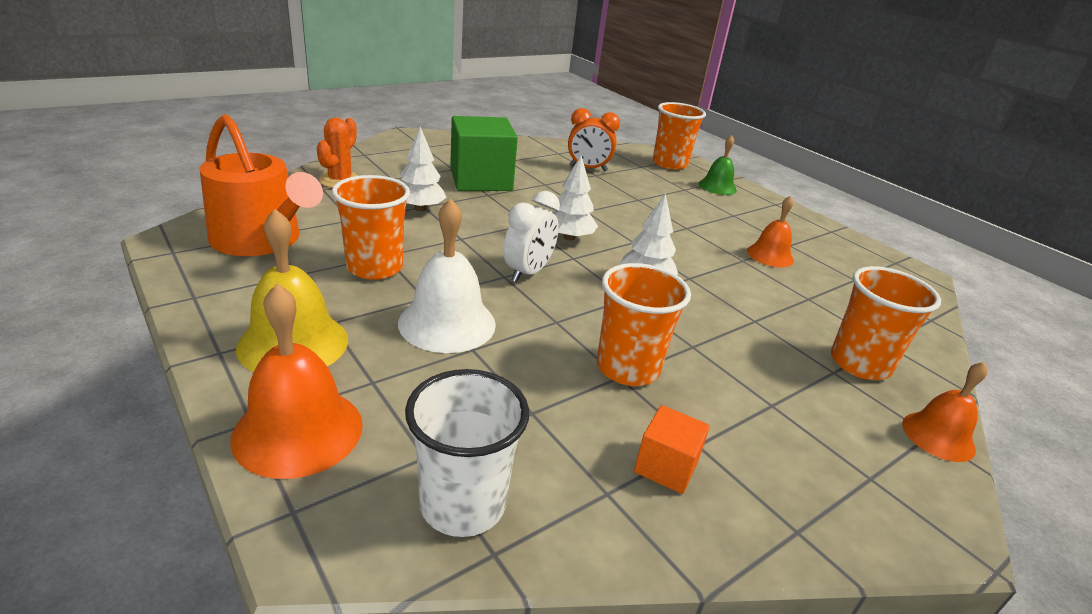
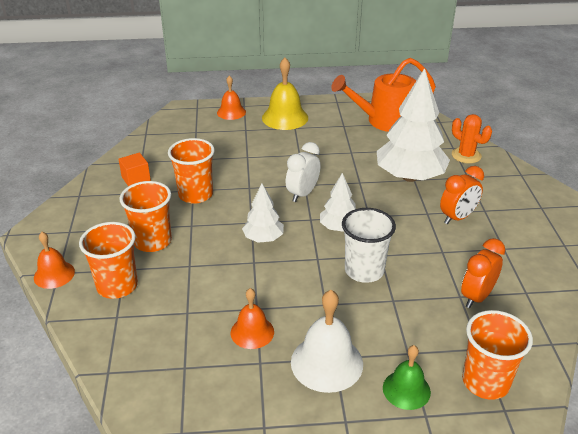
camera: 125 degrees right, 5 degrees up
orange bell [230,284,363,479] -> orange bell [217,75,246,120], size x0.63
orange cup [332,175,410,280] -> orange cup moved to [120,181,172,252]
white bell [398,198,496,353] -> white bell moved to [291,290,363,393]
white tree [400,126,447,211] -> white tree [377,68,450,182], size x1.95
white cup [405,369,529,537] -> white cup moved to [342,208,396,283]
green cube [450,116,518,191] -> orange clock [440,166,484,225]
white clock [503,191,560,282] -> white clock turned 60 degrees clockwise [286,142,321,202]

